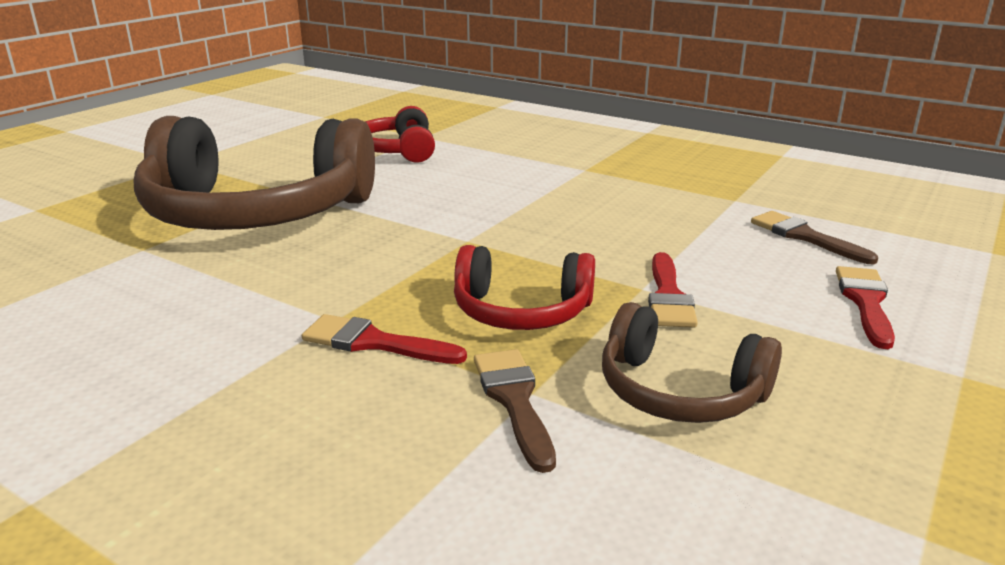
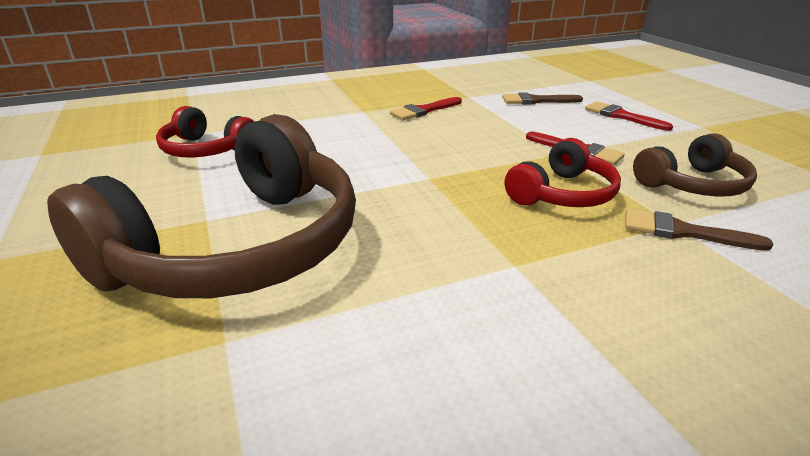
camera: 55 degrees left, 5 degrees up
red brush [302,314,467,364] -> red brush moved to [390,97,462,120]

